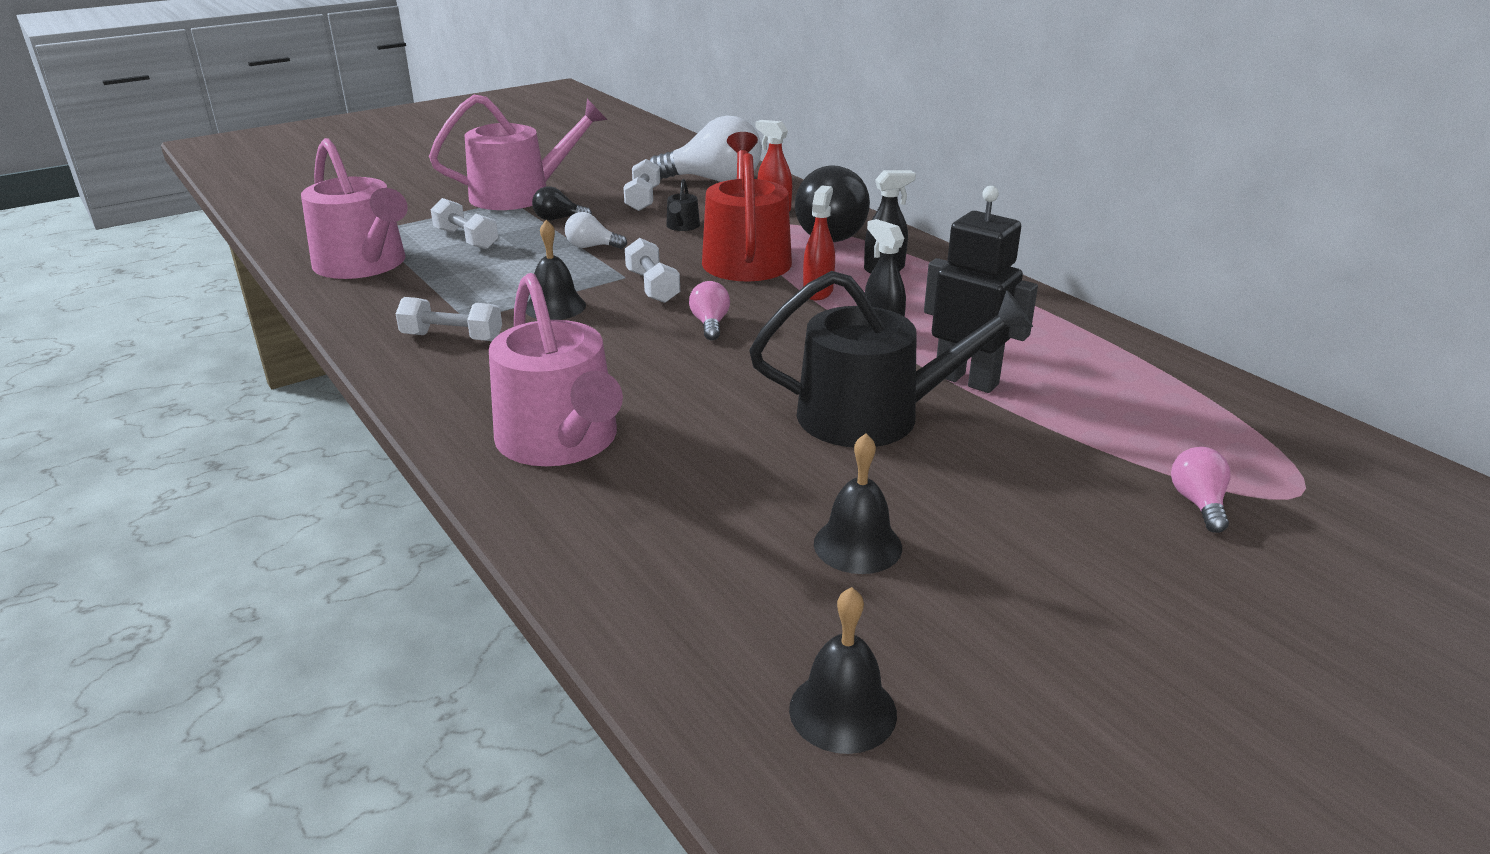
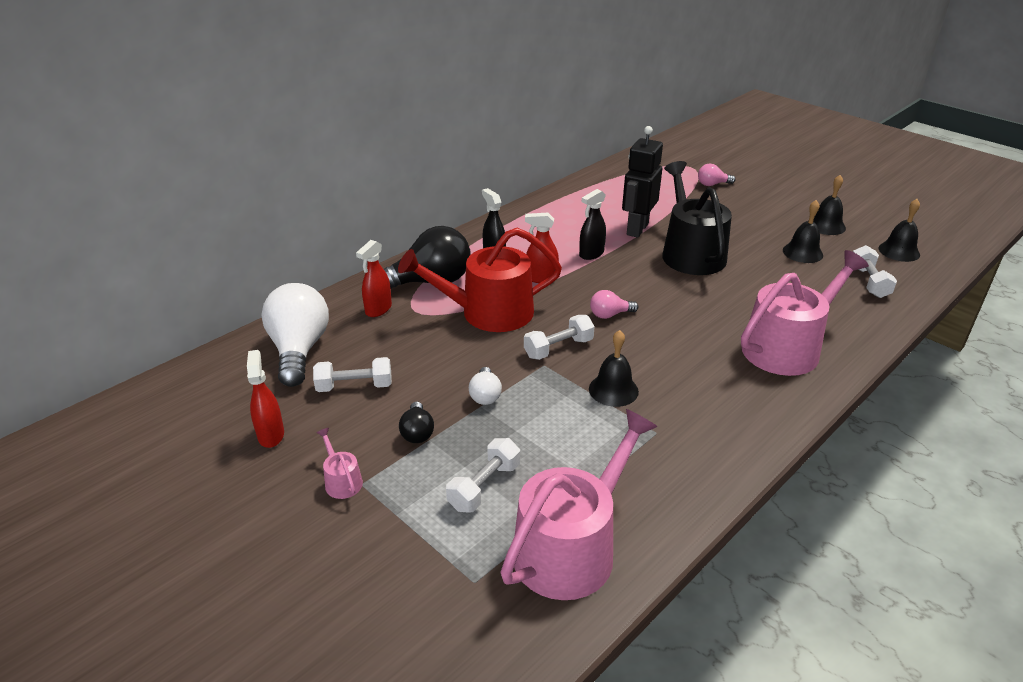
camera: 100 degrees left, 5 degrees up
white dumbbell [396,297,502,341] -> white dumbbell moved to [853,245,897,298]
pink watering can [429,95,608,210] -> pink watering can [316,428,363,499], size x0.40
black watering can [666,179,700,231] -> none
none -> red spray bottle [247,350,284,448]
none -> black bell [813,175,846,235]

